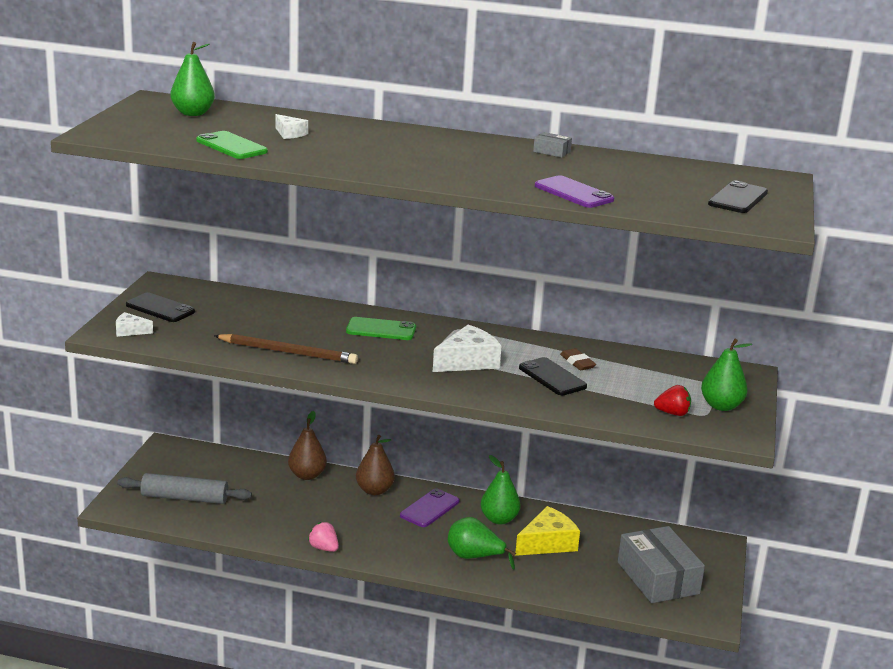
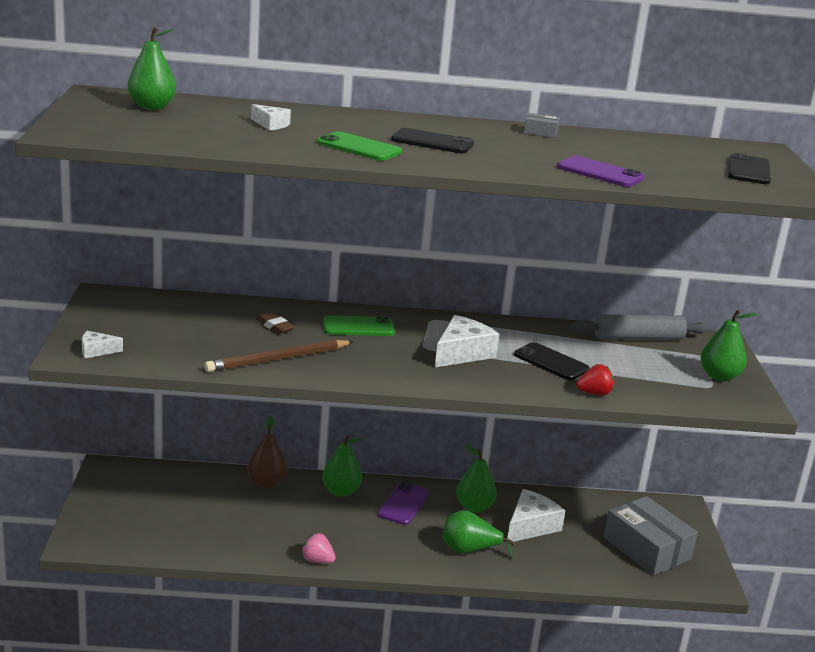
camera: 15 degrees left, 0 degrees up
grey rolling pin [118,473,252,504] -> grey rolling pin moved to [571,314,709,340]
black phone [126,293,195,322] -> black phone moved to [391,128,474,153]
green phone [196,131,268,159] -> green phone moved to [317,131,402,161]
brown pencil [214,334,358,364] -> brown pencil turned 150 degrees clockwise [204,340,354,372]
brown pear [356,435,395,495] -> green pear [322,435,363,497]
yellow cheese [515,506,580,556] -> white cheese [507,489,565,543]
brown eraser [560,348,596,370] -> brown eraser moved to [256,312,295,334]
red strawberry [654,385,691,416] -> red strawberry moved to [576,364,614,396]

